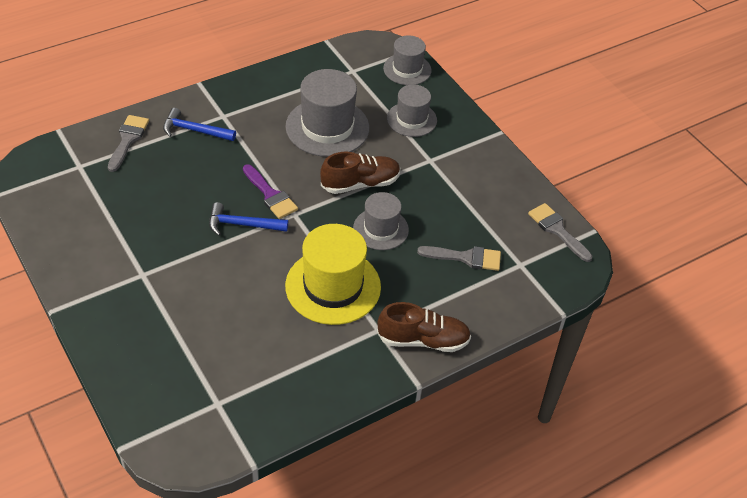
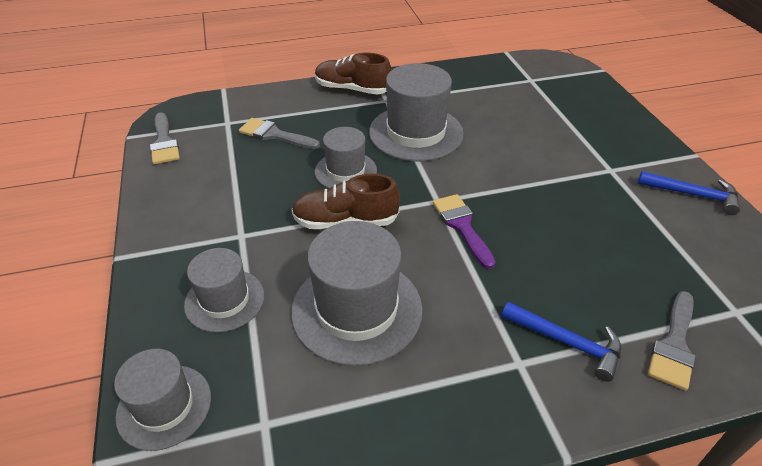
camera: 160 degrees left, 5 degrees down
blue hammer [209,202,288,236] -> blue hammer moved to [638,171,740,215]
yellow hat [285,224,381,325] -> grey hat [369,63,464,161]

